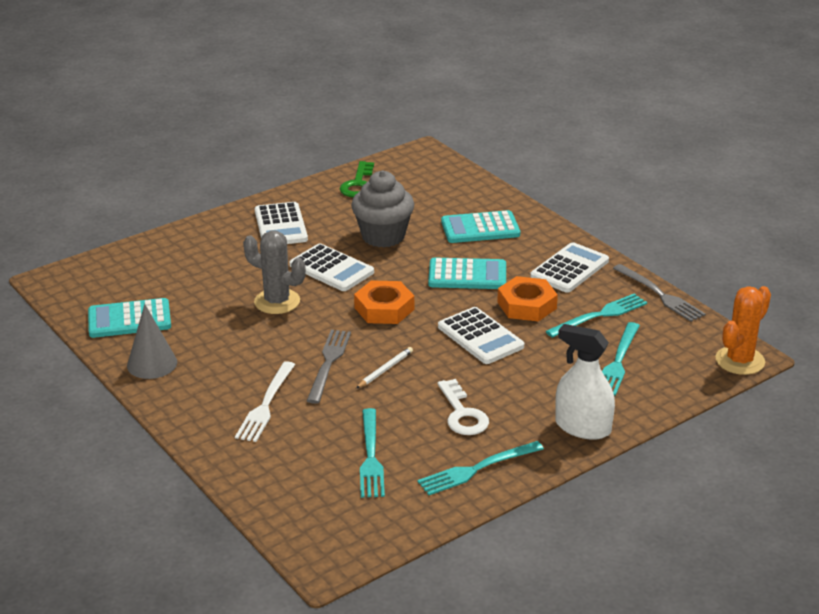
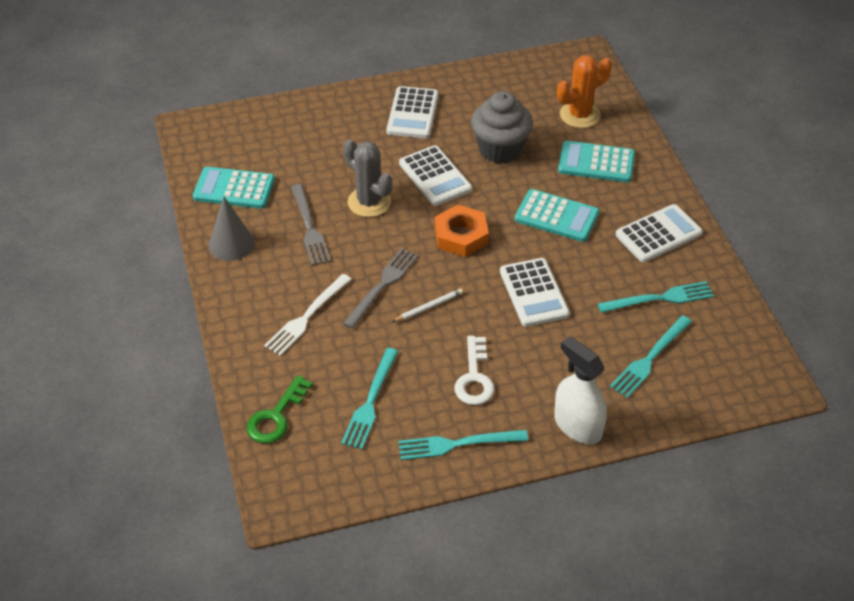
camera: 20 degrees right, 15 degrees up
green key [340,161,374,197] -> green key moved to [246,375,313,444]
orange nut [497,276,558,321] -> none
grey fork [613,264,706,322] -> grey fork moved to [291,184,331,265]
orange cactus [715,286,771,375] -> orange cactus moved to [557,55,612,128]

